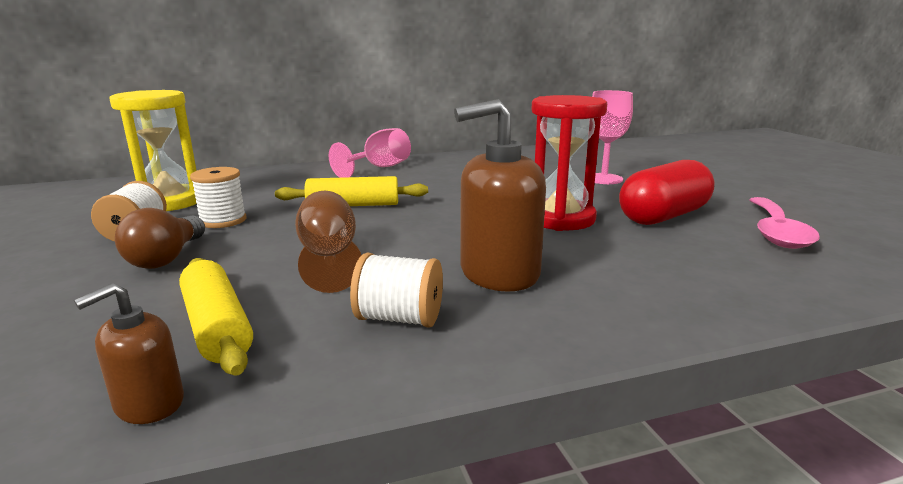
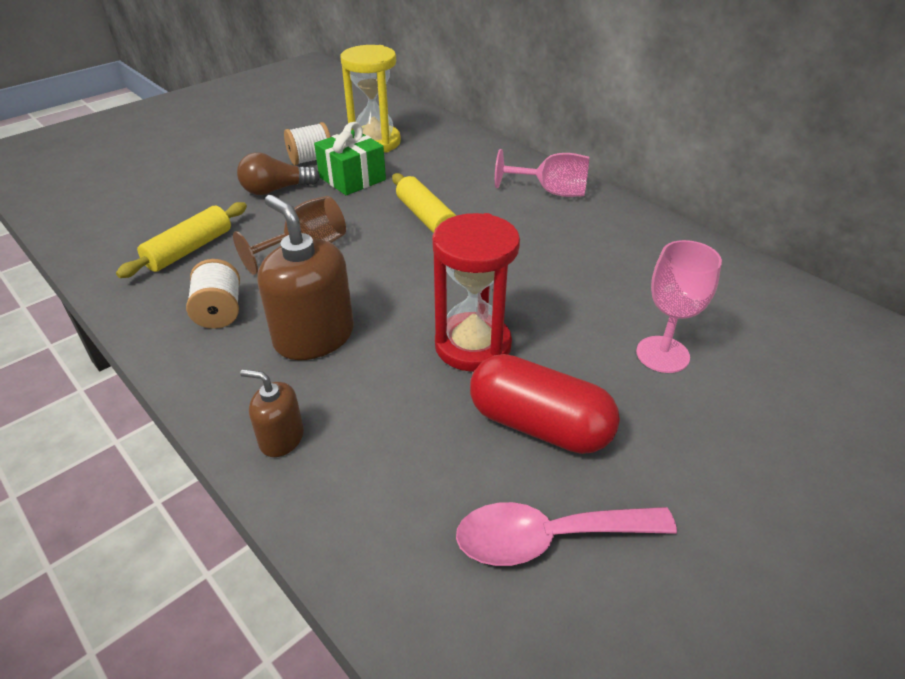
camera: 65 degrees right, 20 degrees up
brown soap dispenser [74,283,184,424] -> brown soap dispenser moved to [240,369,304,457]
white spool [190,167,247,228] -> green gift [314,122,386,195]

